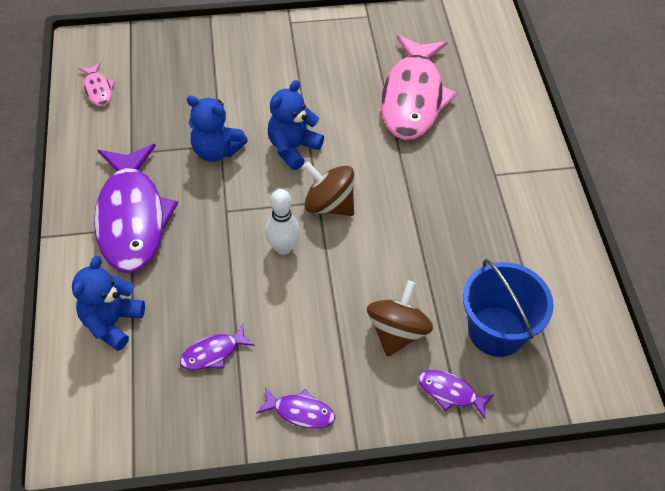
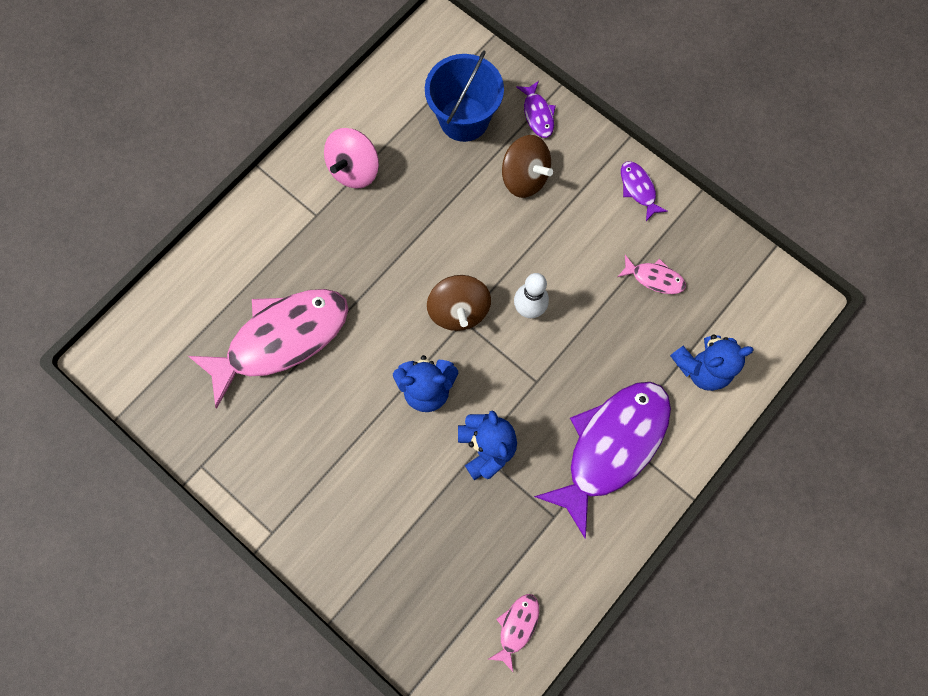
camera: 130 degrees left, 20 degrees up
purple fish [180,324,255,370] -> pink fish [618,255,686,294]
brown spinning top [367,280,433,357] -> brown spinning top turned 120 degrees counterclockwise [502,135,553,198]
none -> pink spinning top [324,128,379,189]

